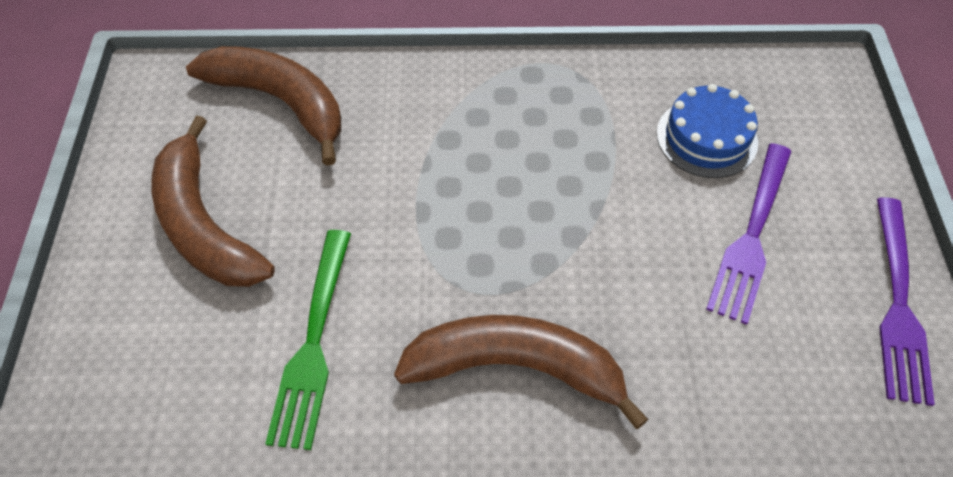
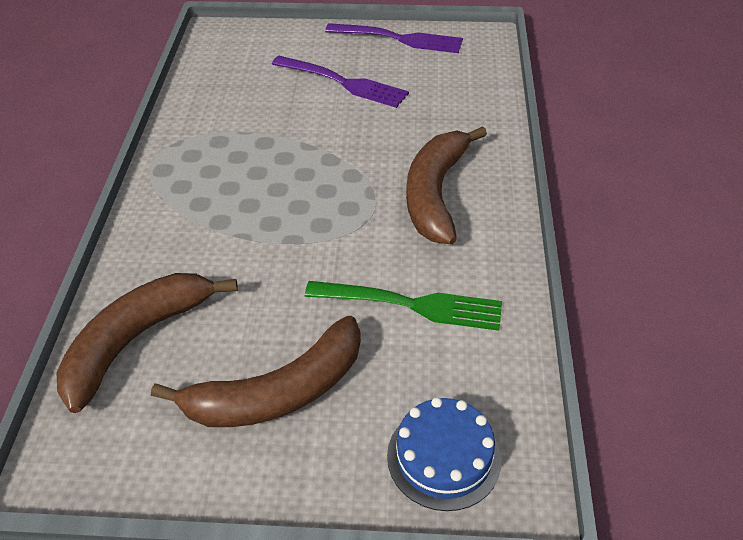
camera: 85 degrees left, 10 degrees down
blue cake [657,84,758,178] -> blue cake moved to [387,397,501,511]

